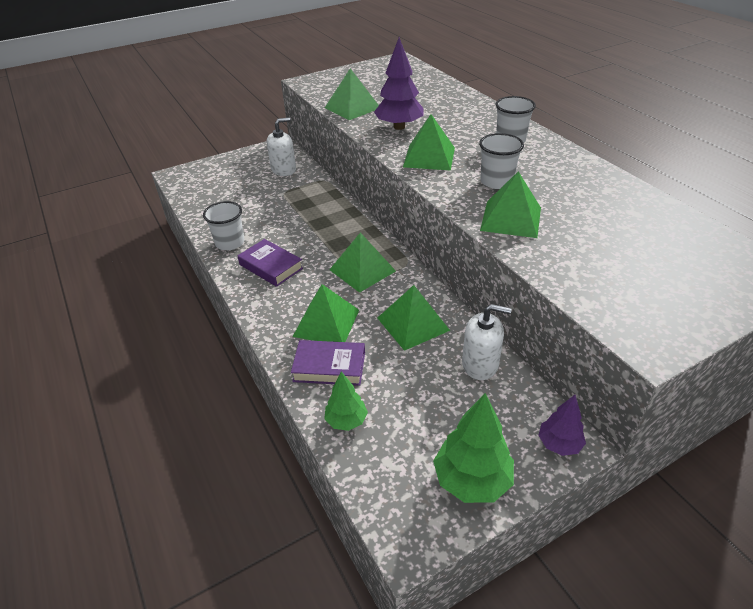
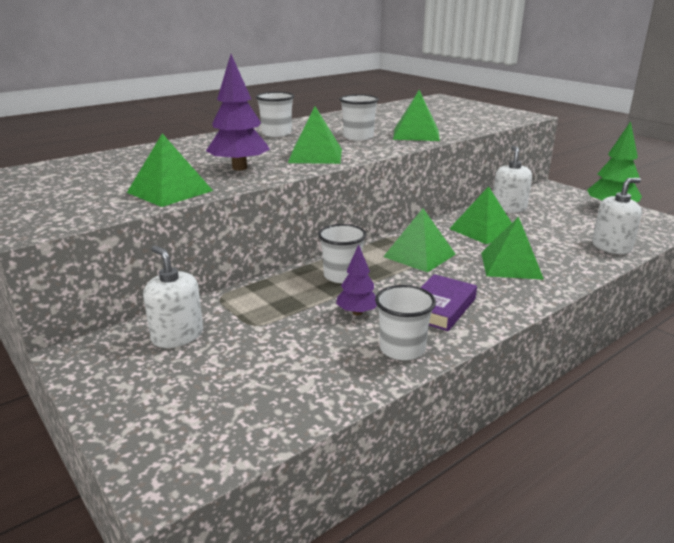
camera: 100 degrees left, 15 degrees down
purple book [291,340,365,386] -> none
green tree [324,371,368,431] -> white soap dispenser [592,178,642,254]
purple tree [538,395,586,456] -> purple tree moved to [336,244,377,316]
none -> white cup [318,224,367,283]

